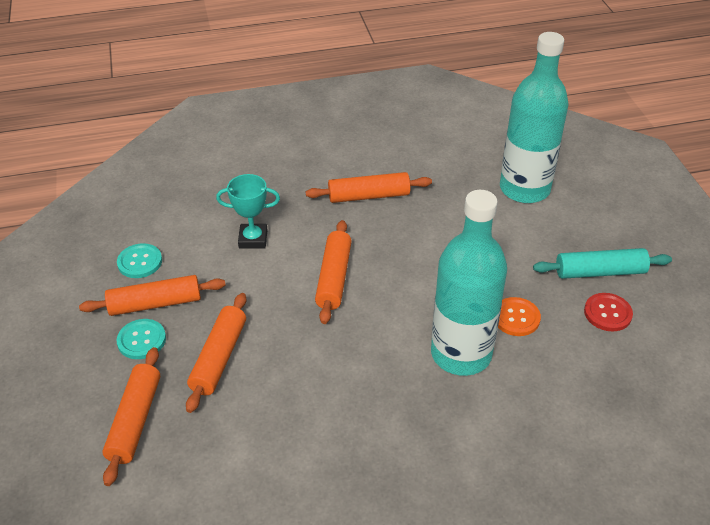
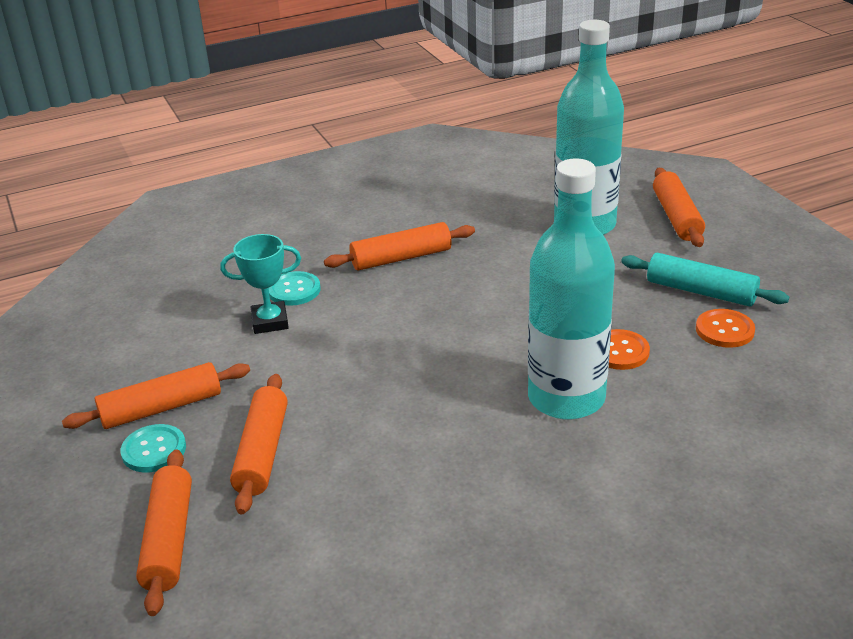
camera: 10 degrees left, 10 degrees down
turquoise button [117,243,162,278] -> turquoise button moved to [269,271,321,306]
orange rolling pin [315,220,352,324] -> orange rolling pin moved to [653,168,705,247]
turquoise rolling pin [533,248,672,279] -> turquoise rolling pin turned 45 degrees clockwise [621,253,789,307]
red button [584,293,633,332] -> orange button [696,309,755,348]

